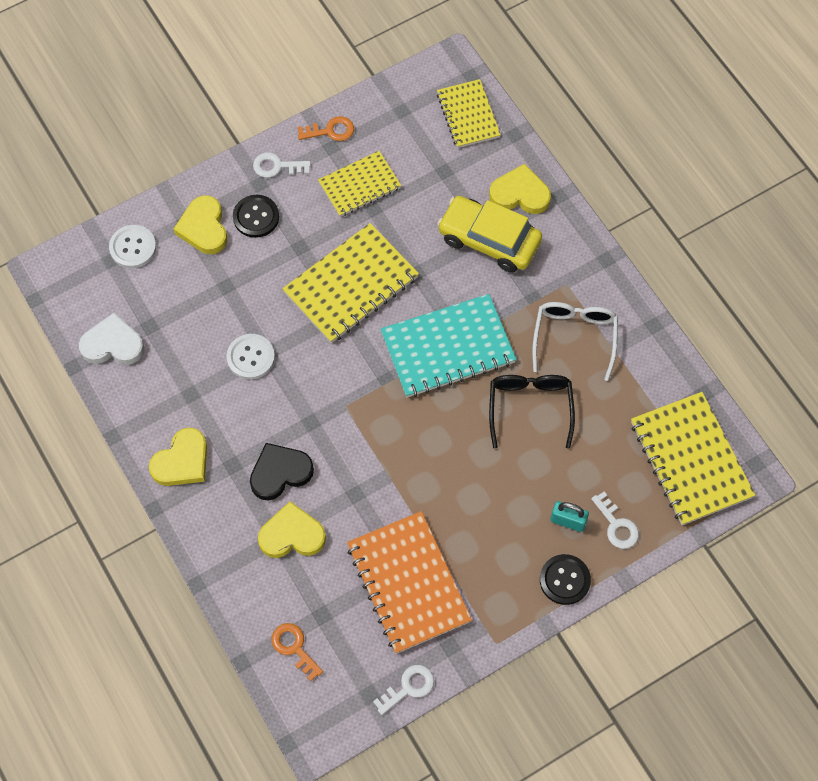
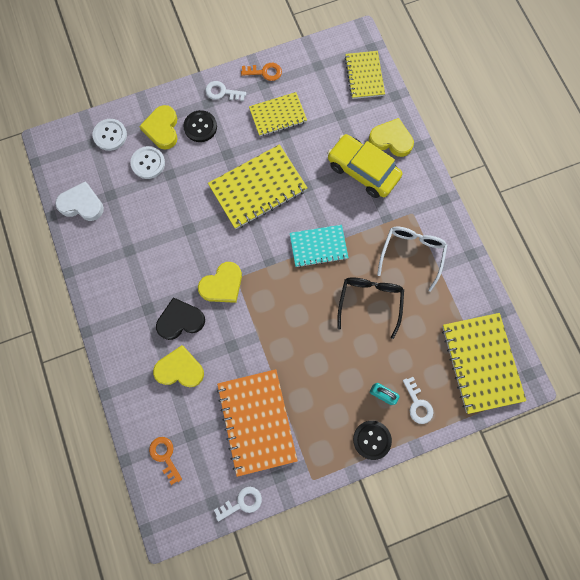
camera: 10 degrees right, 10 degrees up
yellow heart [149,428,207,486] -> yellow heart moved to [198,262,242,303]
white button [226,334,275,380] -> white button moved to [130,146,165,179]
turquoise notebook [381,294,517,398] -> turquoise notebook [290,225,348,268], size x0.63

